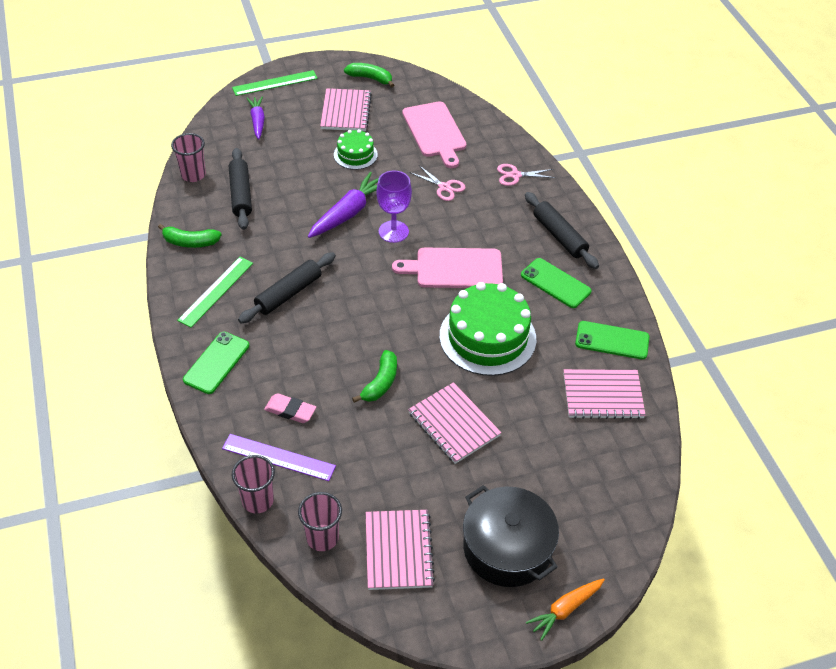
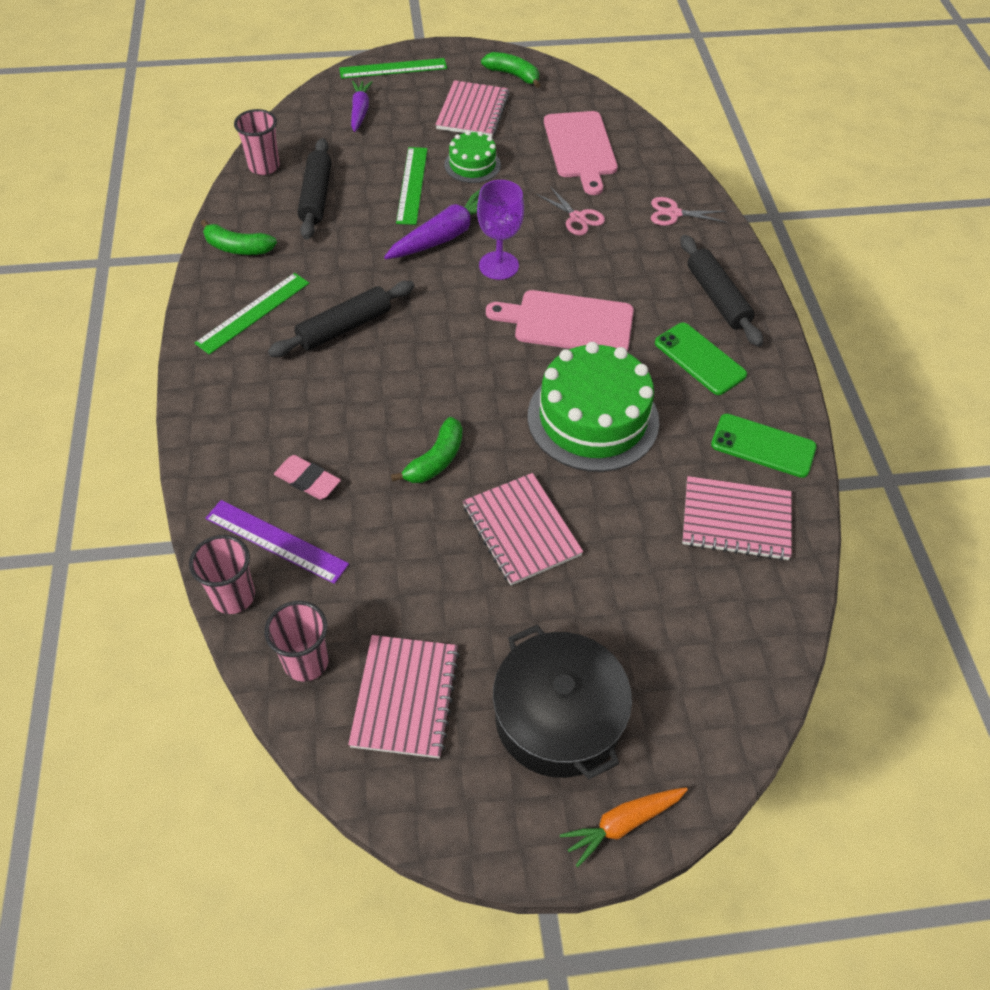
camera: 10 degrees right, 5 degrees up
green phone [183,332,249,394] -> none
none -> green ruler [396,147,428,225]

